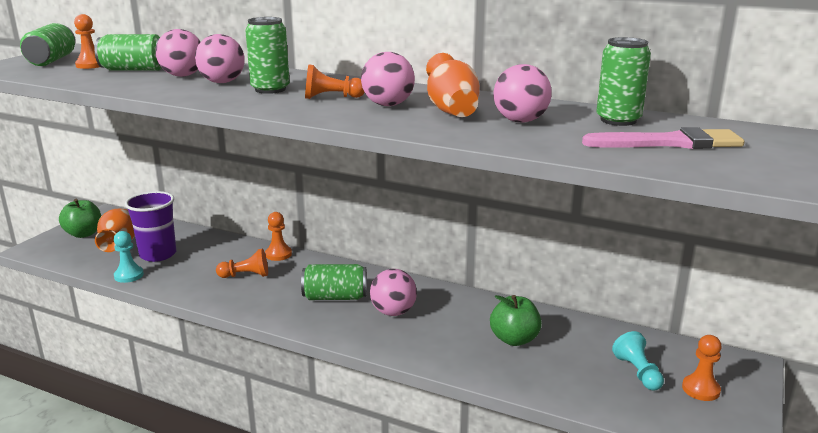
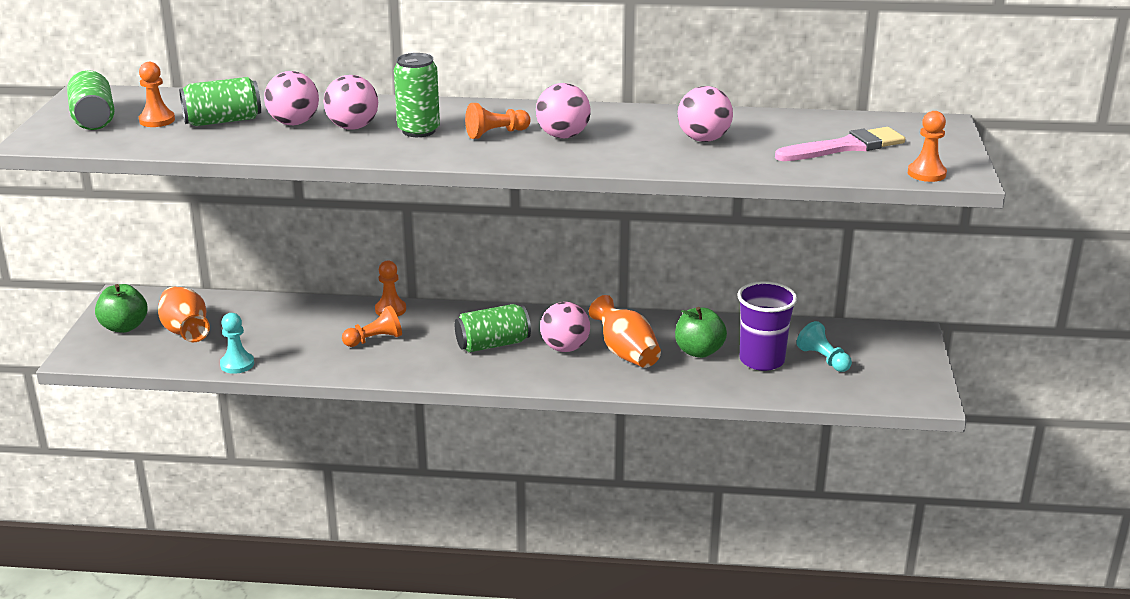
camera: 20 degrees left, 5 degrees up
purple cup [125,191,176,262] -> purple cup moved to [737,281,797,371]
orange vase [426,53,480,117] -> orange vase moved to [589,295,661,368]
green can [596,37,651,126] -> none
orange pawn [682,335,722,401] -> orange pawn moved to [908,111,947,182]

